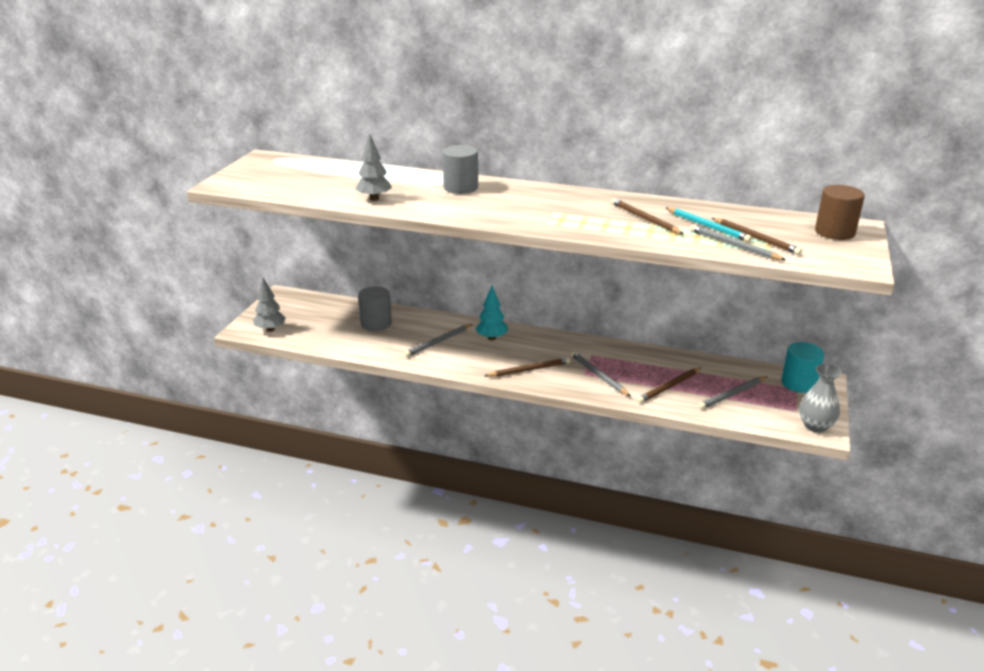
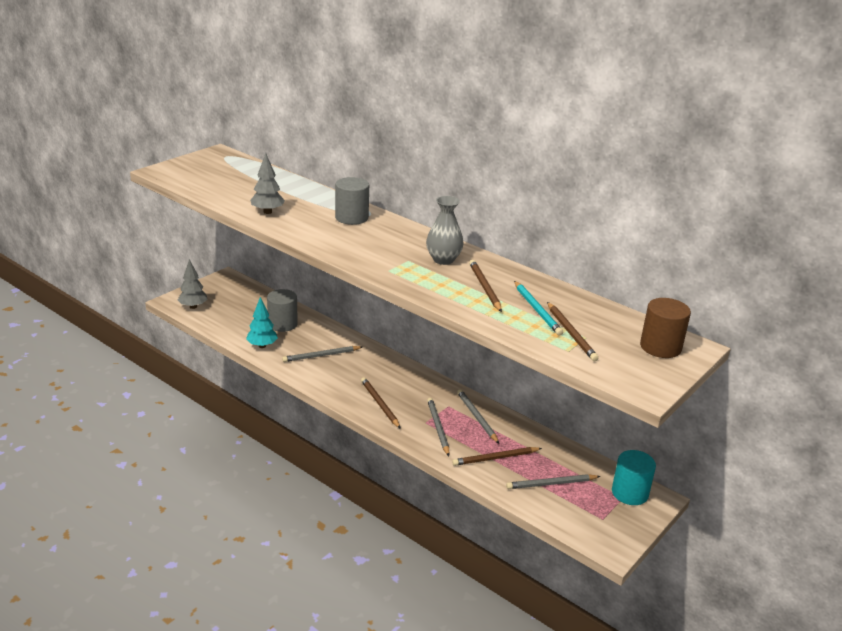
camera: 20 degrees right, 0 degrees up
turquoise tree [476,286,508,340] -> turquoise tree moved to [246,297,278,348]
brown pencil [485,357,570,377] -> brown pencil turned 120 degrees counterclockwise [361,377,401,429]
grey pencil [690,225,786,260] -> grey pencil moved to [457,389,499,443]
grey vase [799,364,842,433] -> grey vase moved to [426,196,464,265]

